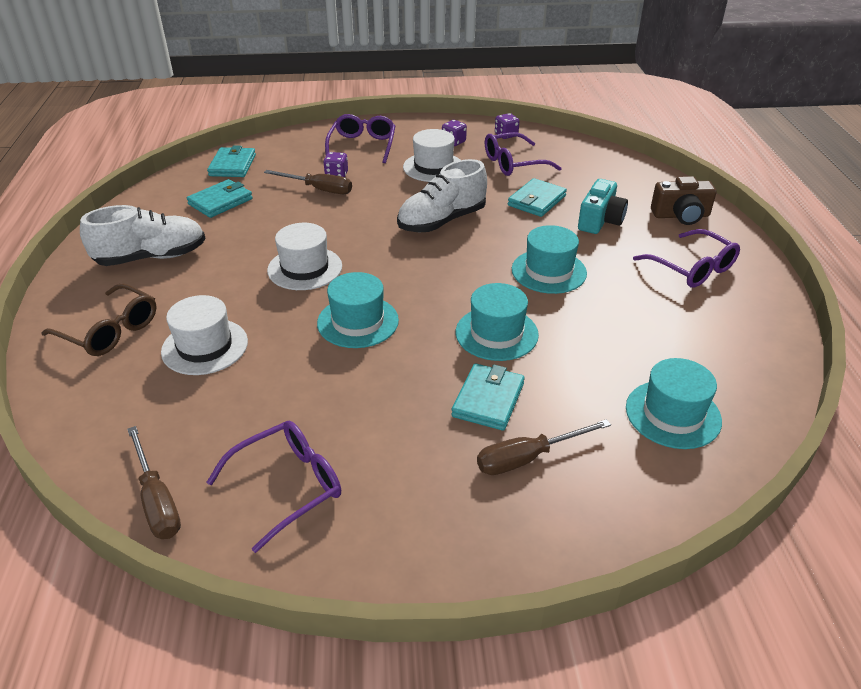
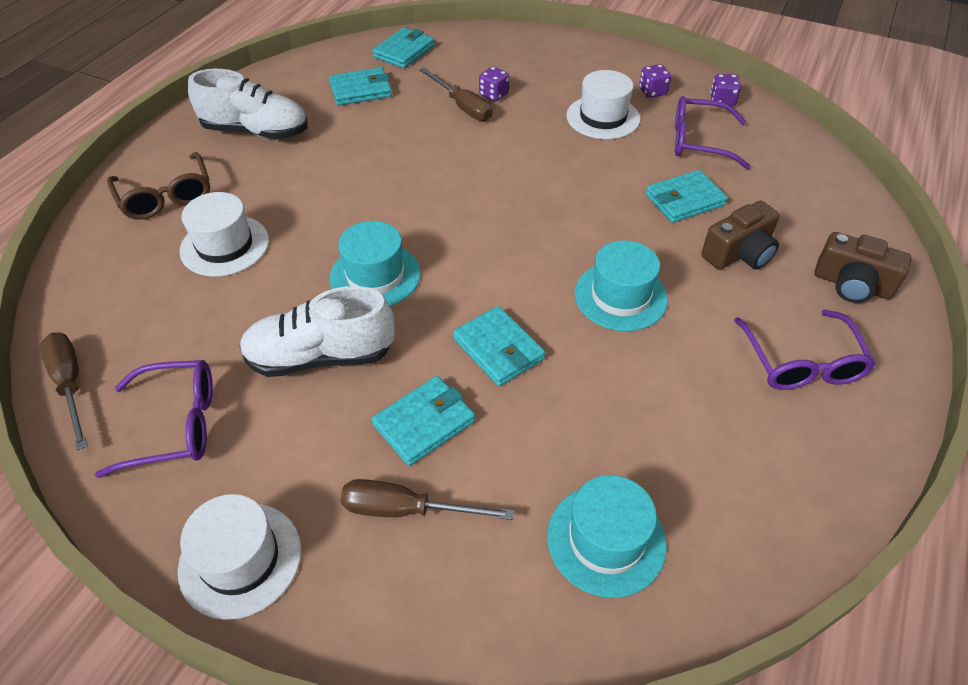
camera: 30 degrees right, 10 degrees up
brown screwdriver [127,426,181,539] -> brown screwdriver turned 150 degrees clockwise [40,333,88,450]
white hat [267,223,342,290] -> white hat moved to [178,494,301,620]
purple glasses [325,114,395,163] -> none
white shoe [397,159,487,232] -> white shoe moved to [239,286,395,377]
turquoise hat [456,283,539,361] -> turquoise wallet [453,306,545,386]
turquoise camera [578,179,628,234] -> brown camera [701,201,780,270]

